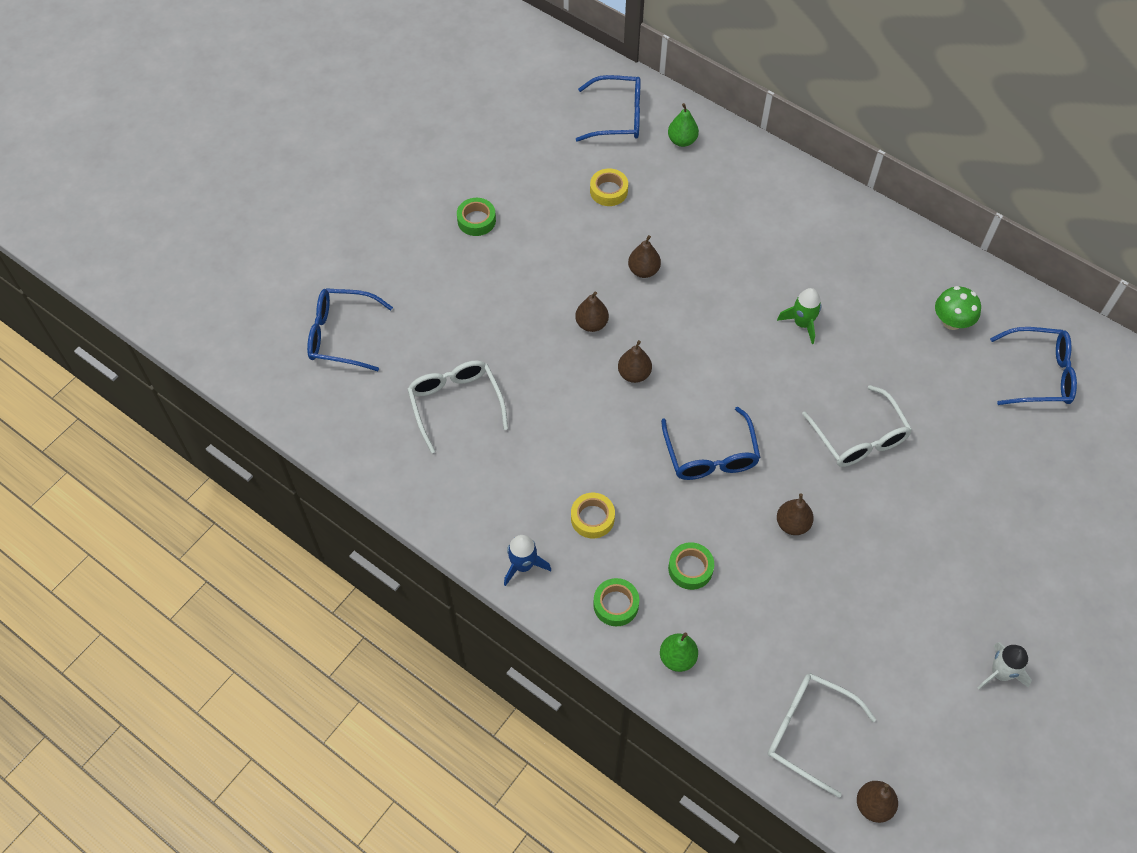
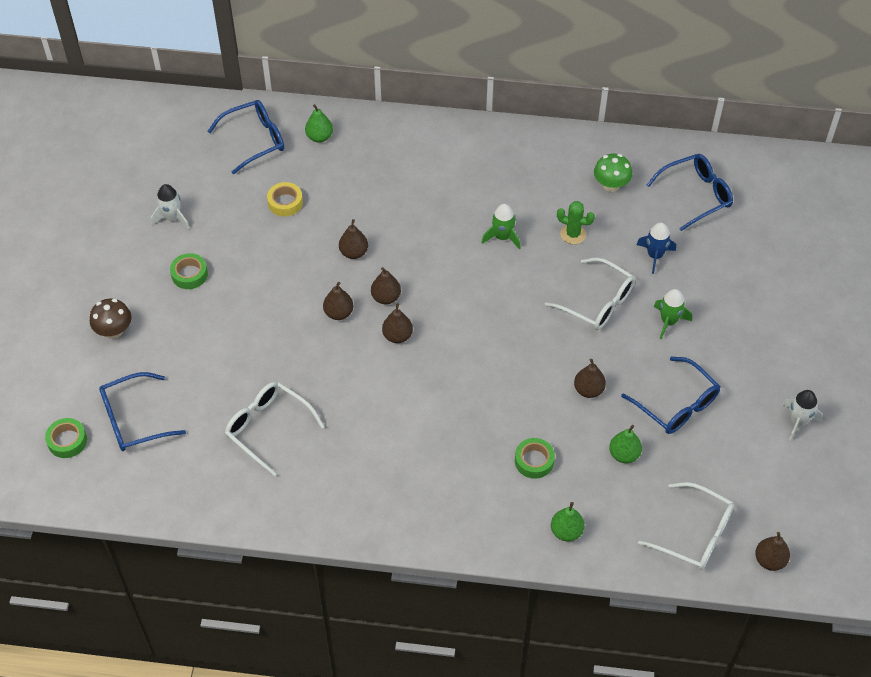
camera: 30 degrees left, 5 degrees down
blue rocket [504,535,551,586] -> blue rocket moved to [637,222,676,274]
yellow tape [571,493,615,538] -> none
green tape [593,578,639,626] -> green tape moved to [45,418,87,458]
blue glasses [661,407,761,480] -> blue glasses moved to [621,357,720,434]
white glasses [767,673,877,798] -> white glasses turned 150 degrees counterclockwise [638,482,734,570]
none -> brown mushroom [90,299,132,338]
none -> white rocket [151,184,189,229]
none -> brown pear [371,267,401,304]
none -> green cactus [557,201,595,244]
none -> green pear [609,425,642,463]
none -> green rocket [654,289,692,339]

